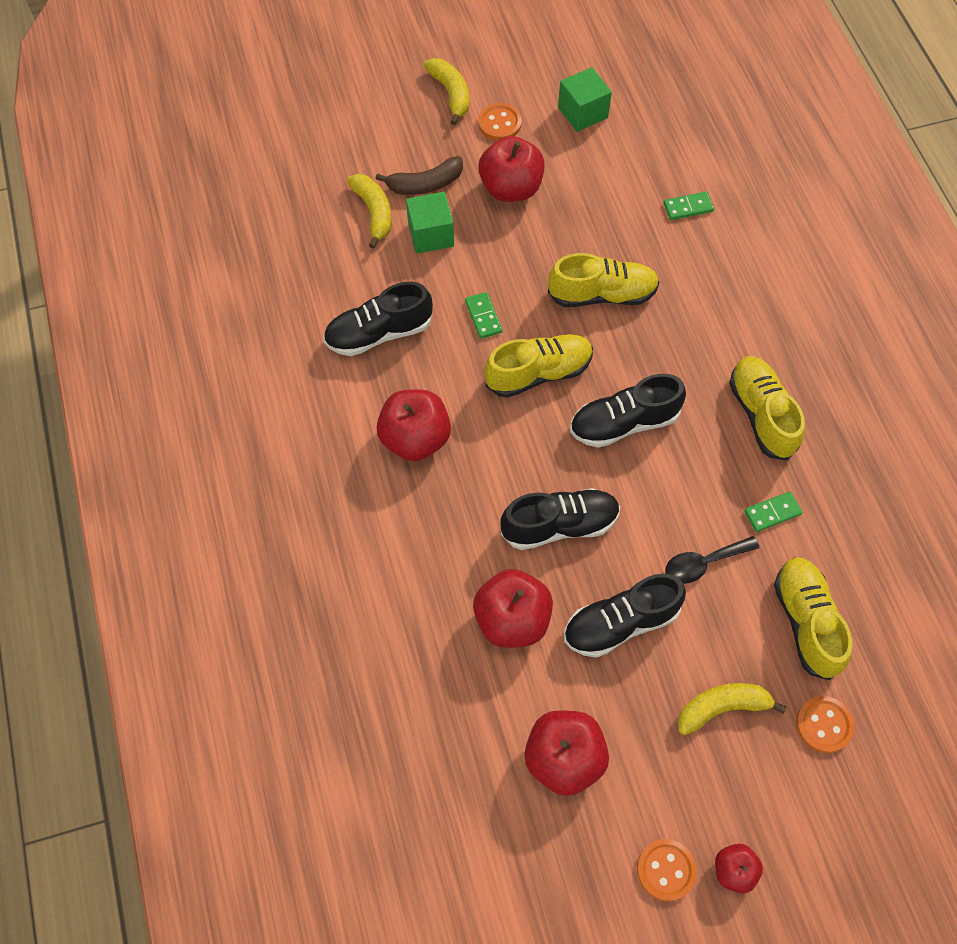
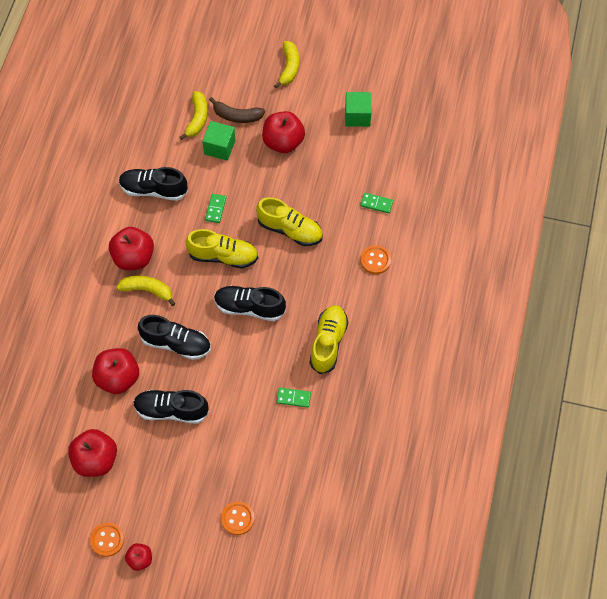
camera: 30 degrees right, 0 degrees up
orange button [478,103,522,141] -> orange button moved to [360,245,391,274]
black spoon [665,536,759,584] -> none
yellow banana [677,683,787,735] -> yellow banana moved to [117,276,176,306]
yellow shoe [774,557,852,680] -> none

